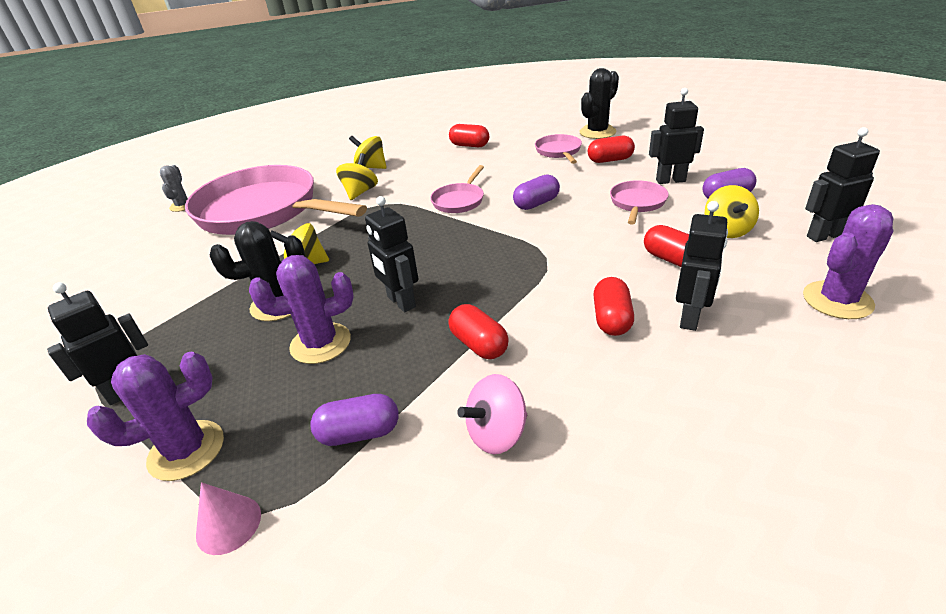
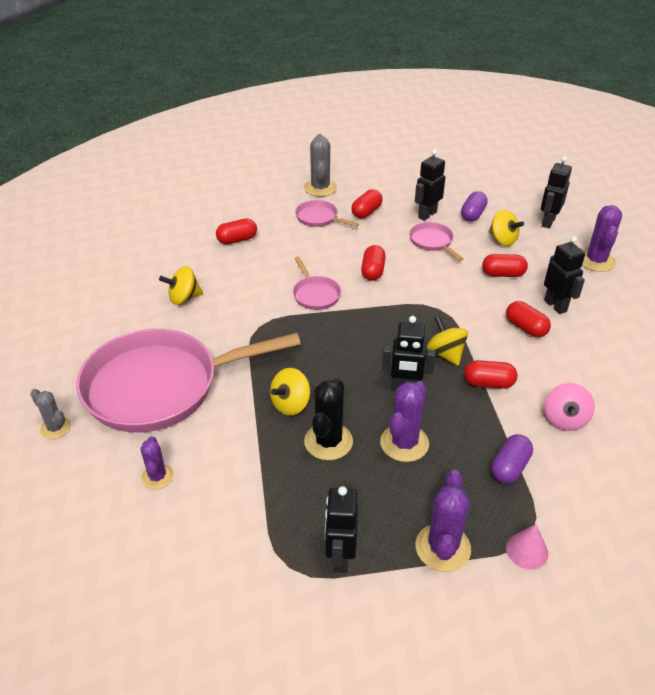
camera: 50 degrees left, 5 degrees up
yellow spinning top [336,153,378,200] -> yellow spinning top moved to [427,316,468,366]
purple capsule [513,174,560,210] -> red capsule [361,245,386,281]
black cactus [579,68,619,139] -> grey cactus [304,134,337,197]
none -> purple cactus [140,436,174,490]

